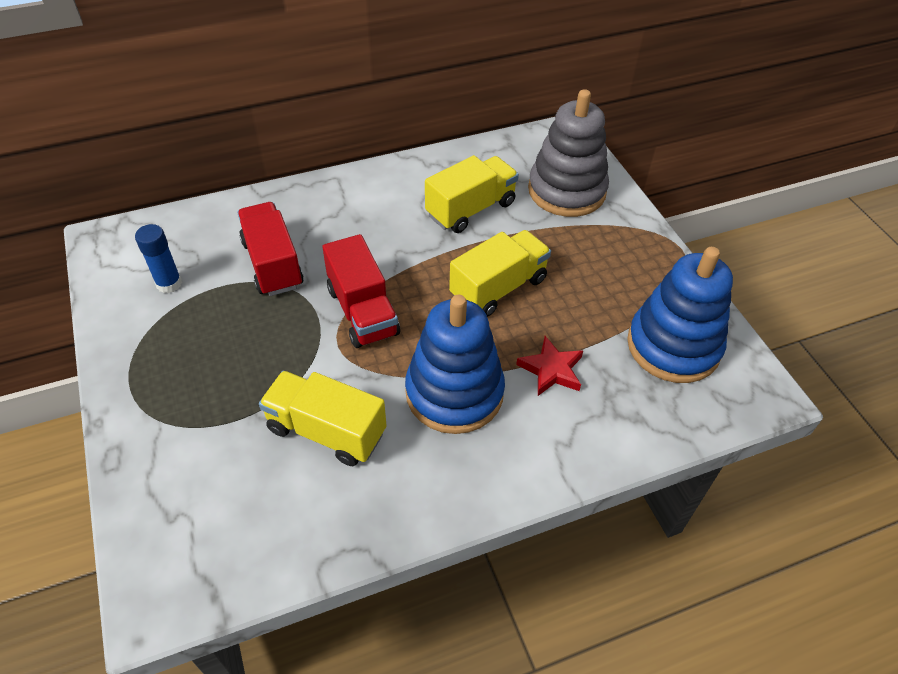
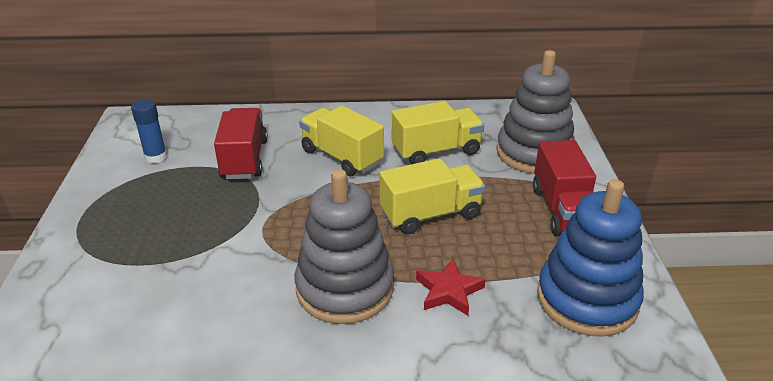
camera: 20 degrees right, 15 degrees down
yellow truck [259,371,387,466] -> yellow truck moved to [299,106,384,176]
red truck [322,234,400,348] -> red truck moved to [533,140,596,236]
blue stacking toy [405,295,505,434] -> grey stacking toy [294,169,394,324]

